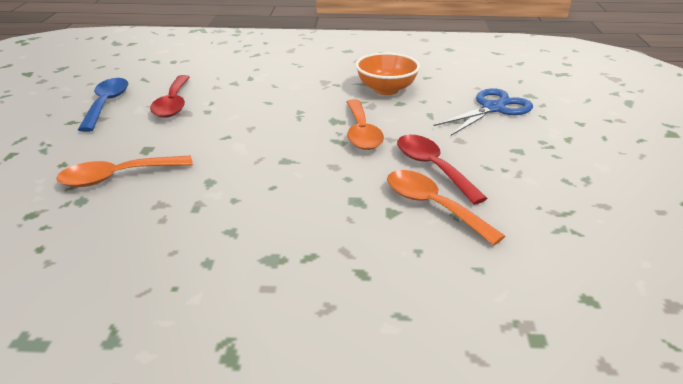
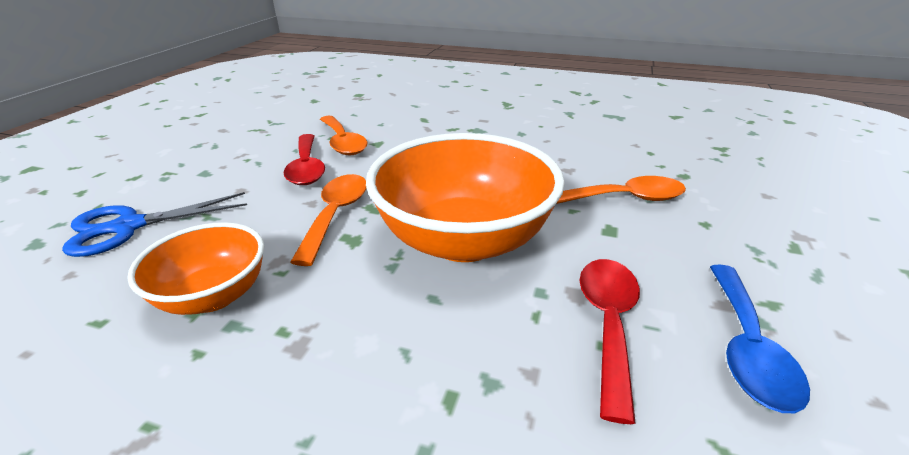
camera: 165 degrees left, 0 degrees up
none -> orange bowl [366,133,565,262]

